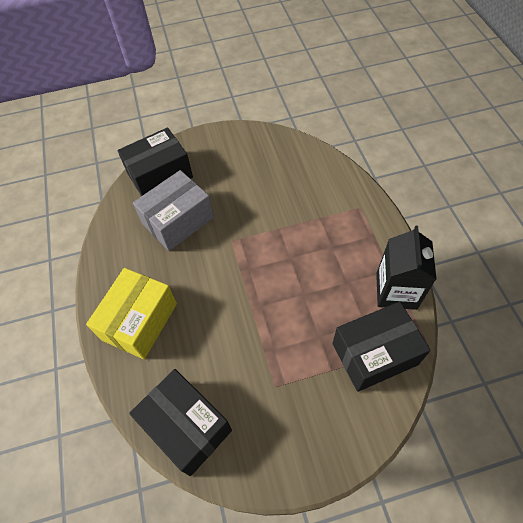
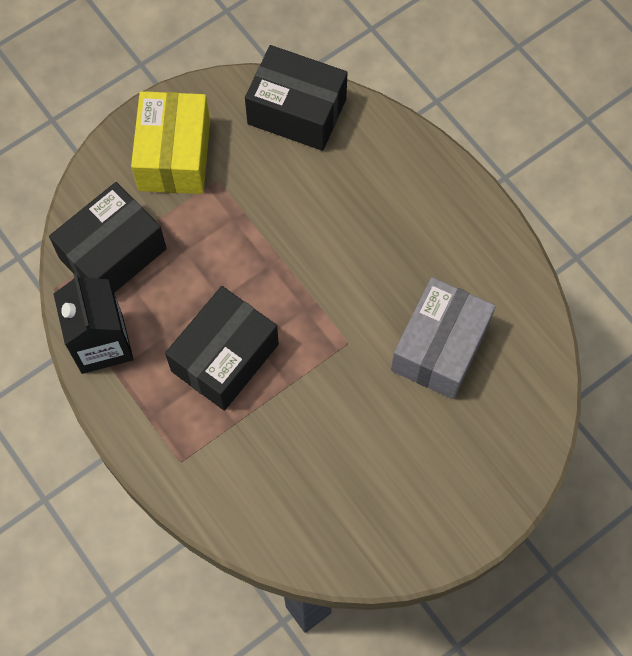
camera: 155 degrees right, 10 degrees up
yellow box [86,268,177,359] -> yellow box moved to [131,91,210,194]
black box [118,128,193,196] -> black box moved to [165,286,279,411]

